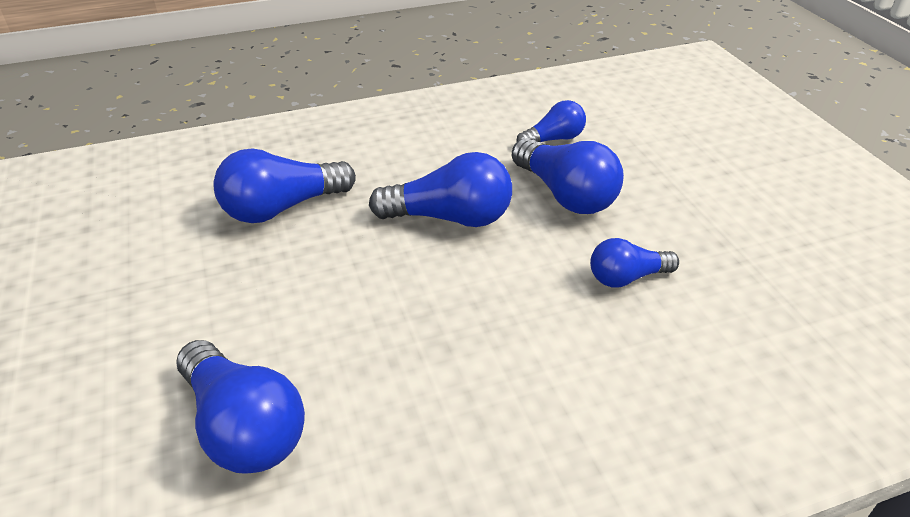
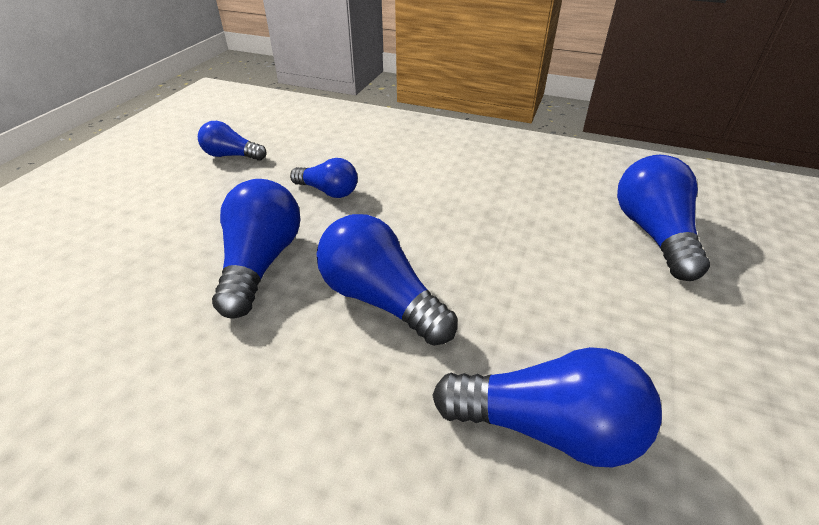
camera: 140 degrees left, 0 degrees up
blue light bulb [516,100,586,142] -> blue light bulb moved to [198,121,267,161]

